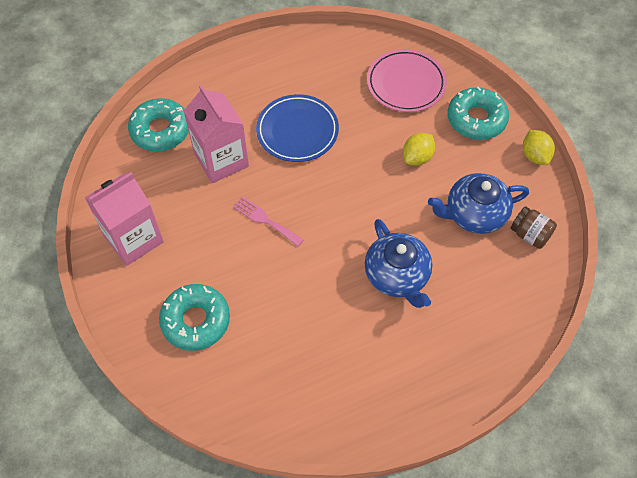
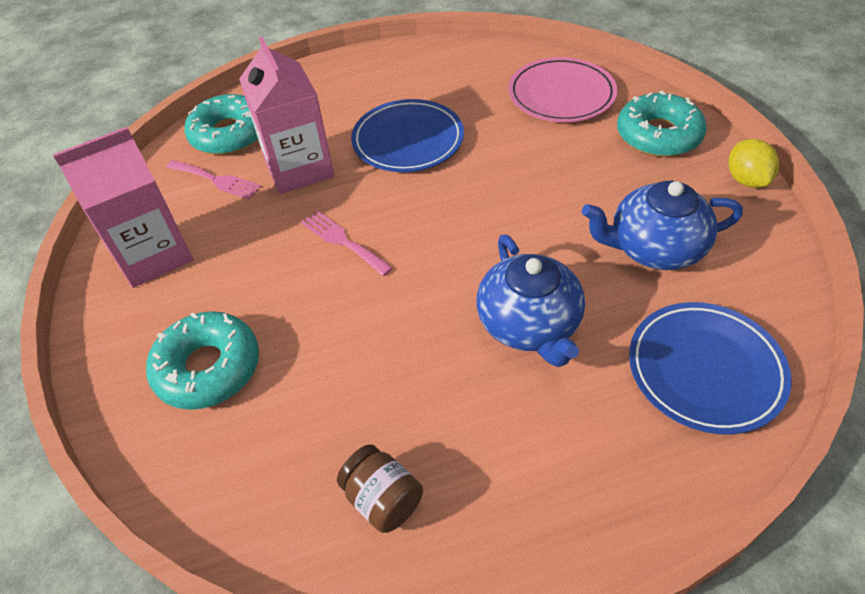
camera: 10 degrees right, 10 degrees down
yellow lemon [403,133,435,166] -> none
brown jar [510,206,557,249] -> brown jar moved to [337,444,423,533]
none -> pink fork [166,160,261,200]
none -> blue plate [629,302,792,435]

